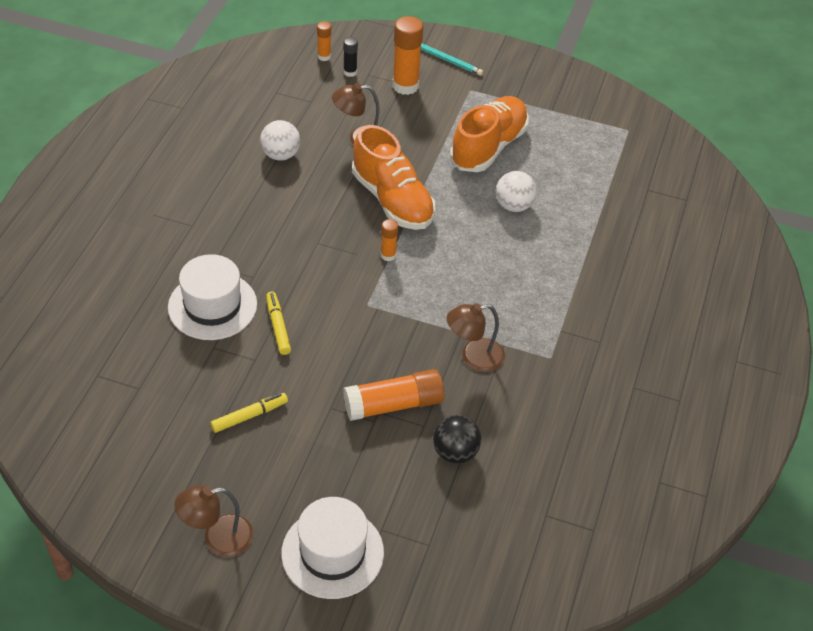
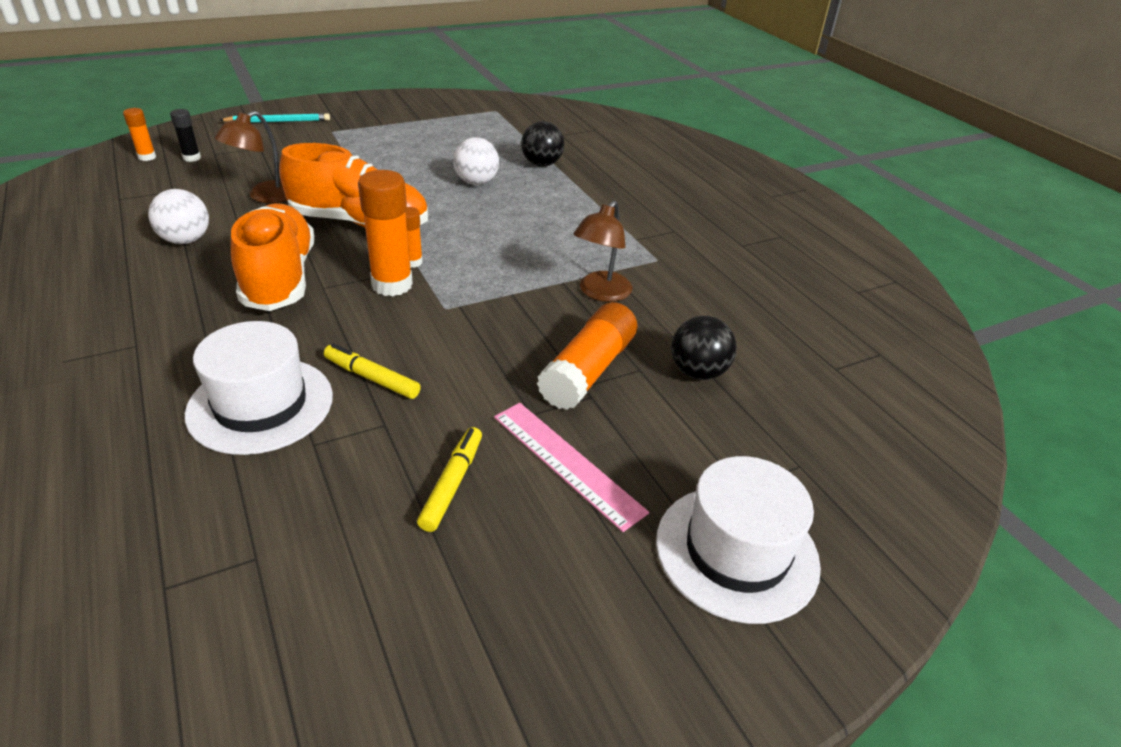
camera: 45 degrees left, 10 degrees down
brown lamp [175,485,254,557] -> none
orange glue stick [393,16,423,95] -> orange glue stick moved to [358,170,413,296]
orange shoe [450,96,529,172] -> orange shoe moved to [231,203,315,311]
none -> pink ruler [494,403,649,532]
none -> black ball [521,121,564,167]

